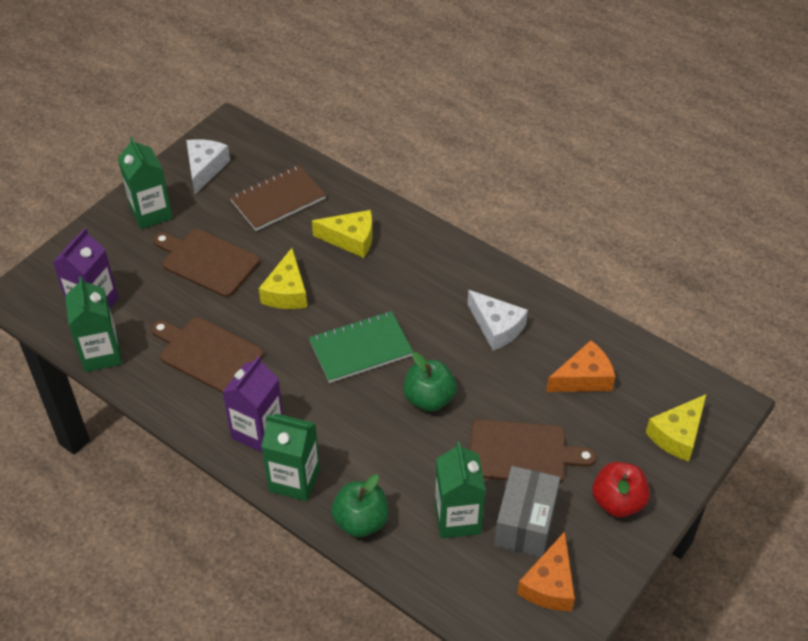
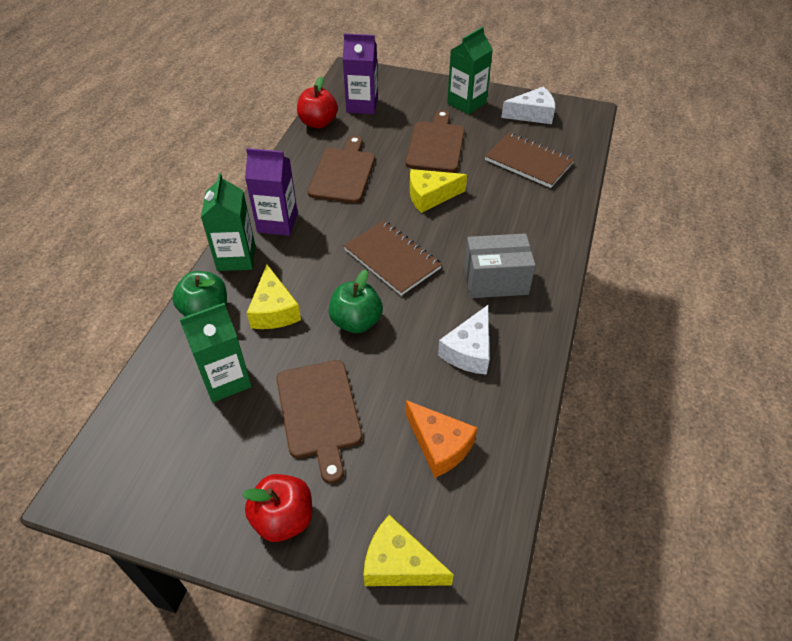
camera: 70 degrees right, 0 degrees up
green carton [65,277,122,372] -> red apple [297,76,338,128]
green notebook [309,311,413,383] -> brown notebook [343,220,442,296]
yellow cheese [312,210,372,258] -> yellow cheese moved to [247,265,301,329]
grey box [494,466,560,557] -> grey box moved to [464,233,536,298]
orange cheese [517,531,575,611] -> none

